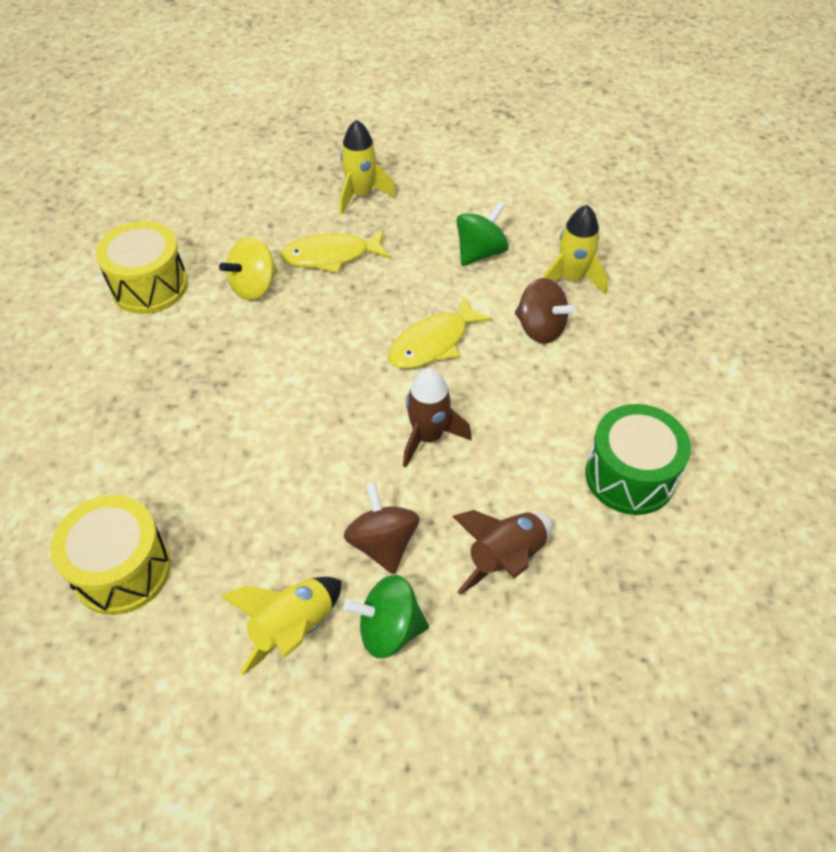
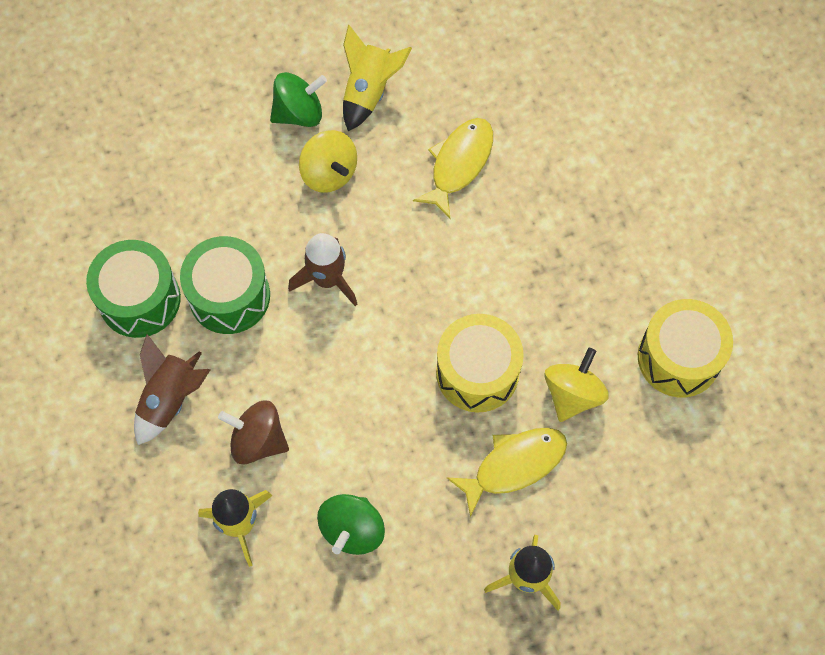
camera: 160 degrees right, 15 degrees up
yellow drum [50,495,171,615] -> yellow drum moved to [436,314,524,413]
brown spinning top [344,482,420,574] -> yellow spinning top [299,130,357,193]
yellow fish [388,295,493,369] -> yellow fish moved to [413,118,493,219]
brown rocket [452,510,553,595] -> brown rocket moved to [134,334,210,445]
none -> green drum [180,236,270,334]

